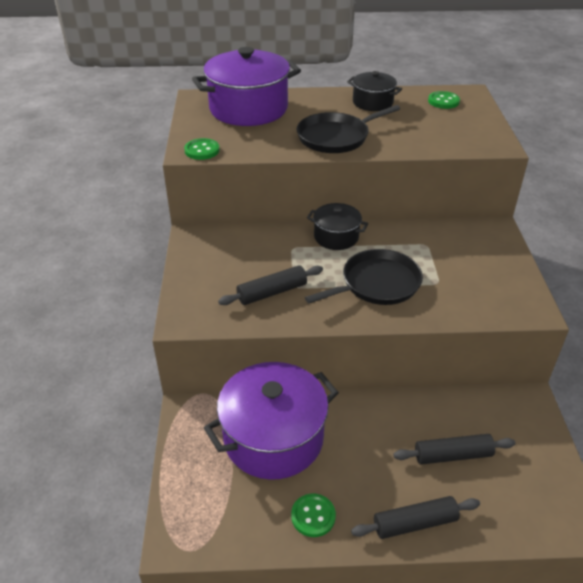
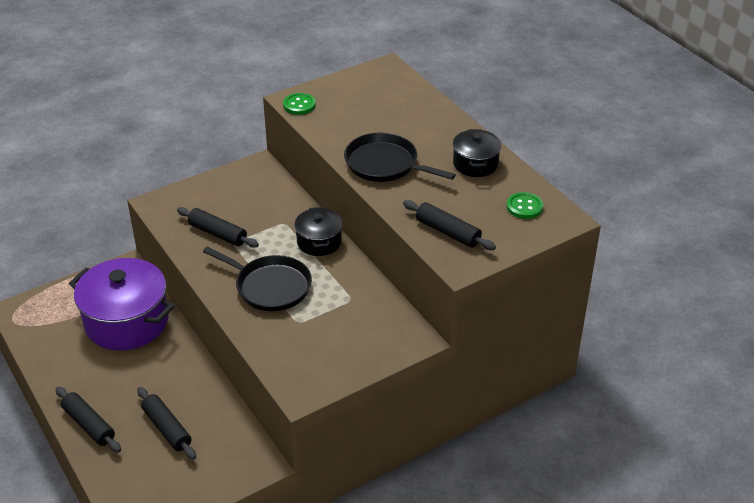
camera: 60 degrees right, 0 degrees up
purple pot [192,47,301,126] -> none
green button [291,494,336,537] -> none
none -> black rolling pin [403,200,496,250]

